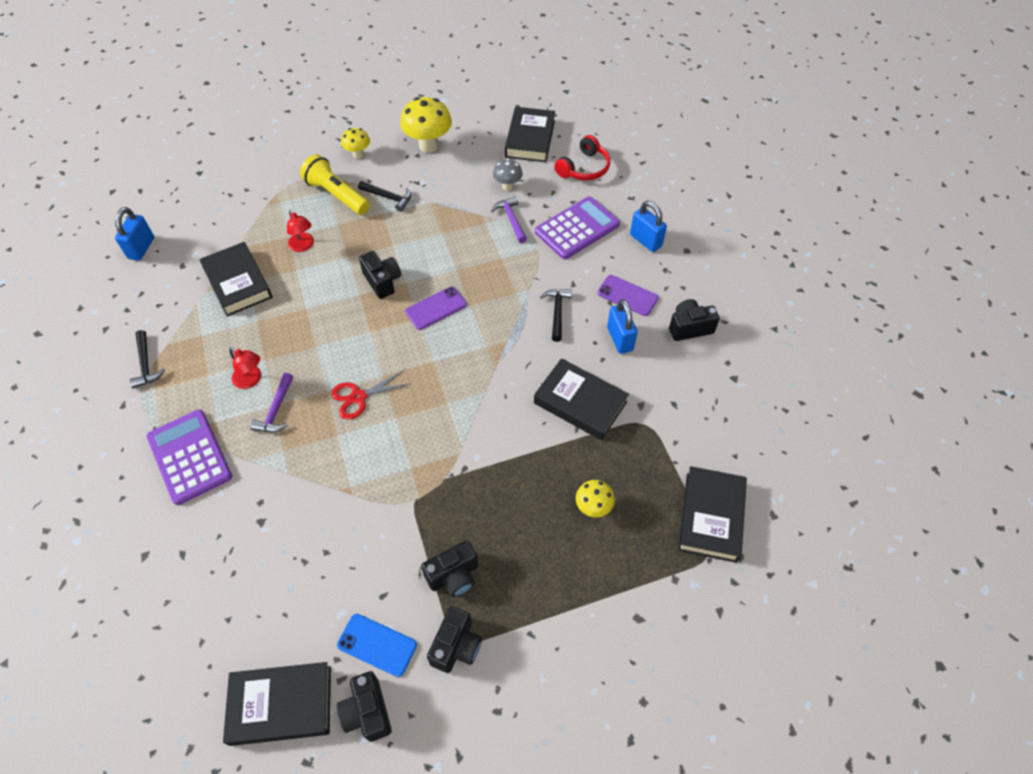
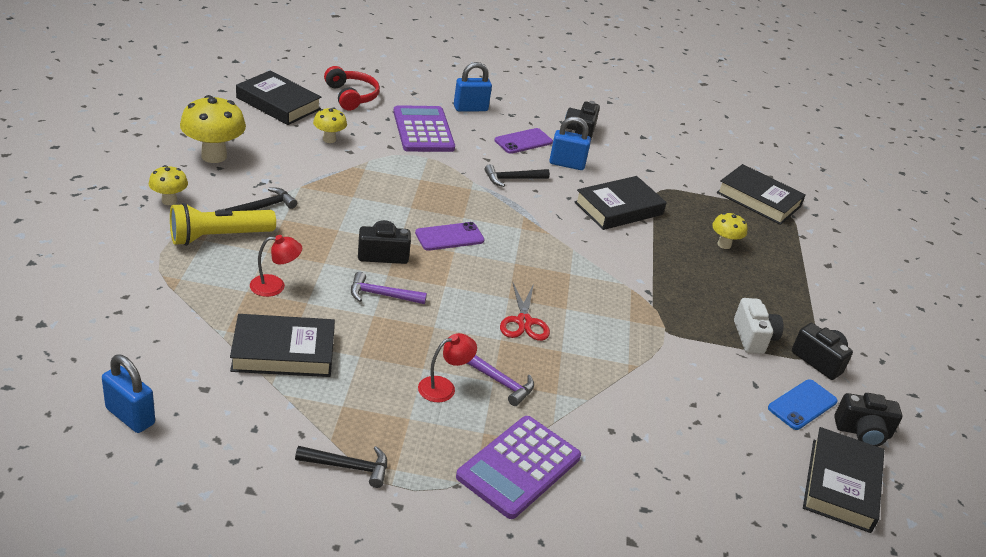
camera: 70 degrees left, 20 degrees down
purple calculator [147,409,232,505] -> purple calculator turned 45 degrees counterclockwise [456,416,581,519]
purple phone [405,287,467,330] -> purple phone turned 75 degrees clockwise [415,222,485,251]
black camera [421,540,478,597] -> white camera [734,298,783,354]
purple hammer [491,196,527,243] -> purple hammer moved to [351,272,427,304]
grey mushroom [493,159,523,191] -> yellow mushroom [313,108,347,143]
black hammer [540,289,572,342] -> black hammer turned 45 degrees counterclockwise [484,164,550,187]

